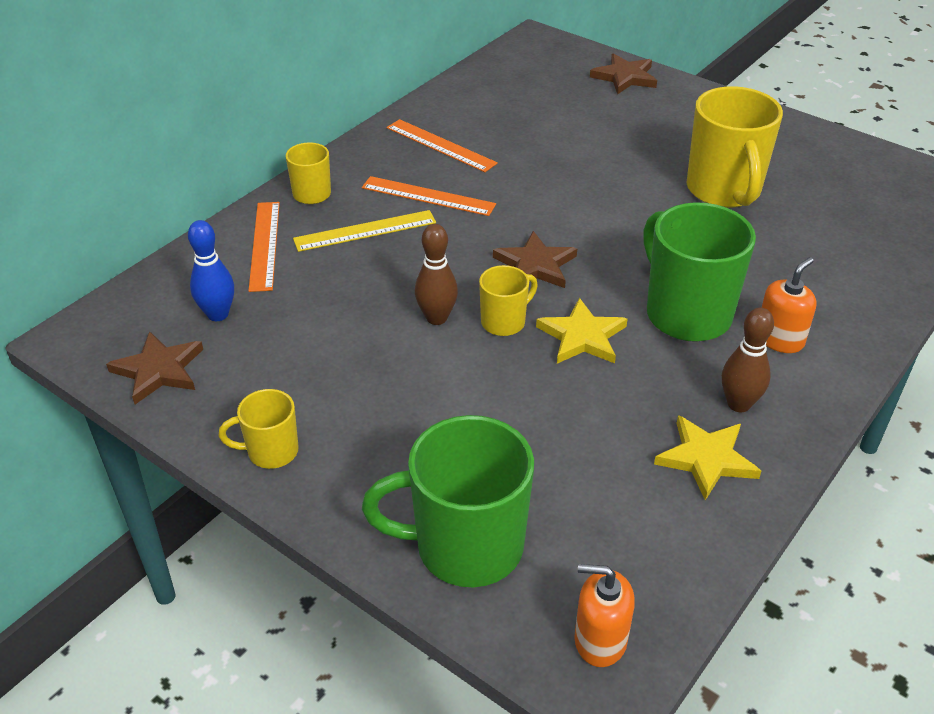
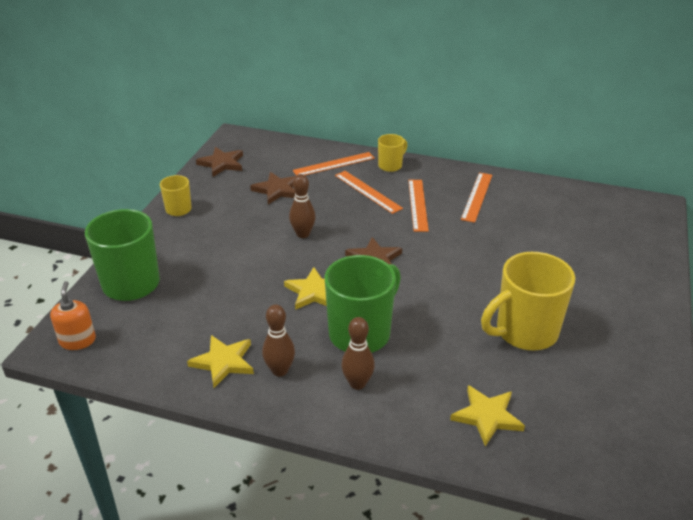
camera: 70 degrees right, 5 degrees down
blue bowling pin [188,220,234,321] -> none
yellow ruler [293,210,436,252] -> orange ruler [335,171,403,214]
yellow mug [479,265,538,336] -> none
brown star [590,53,657,95] -> brown star moved to [250,172,296,204]
orange soap dispenser [762,257,817,353] -> brown bowling pin [341,317,375,390]
none -> yellow star [450,385,525,447]

